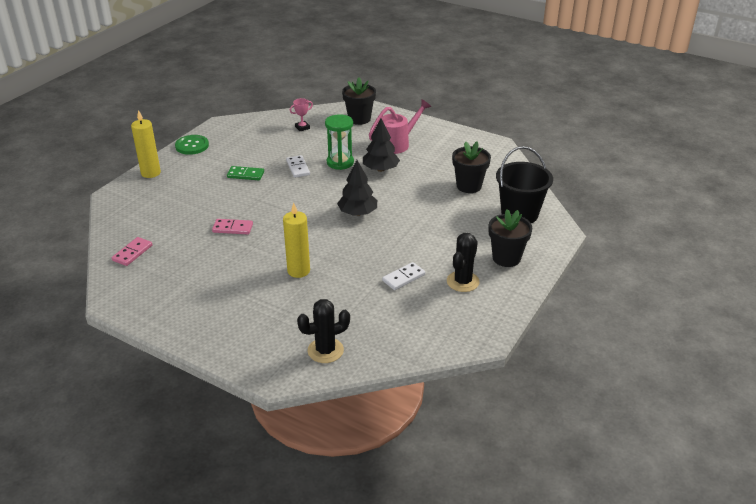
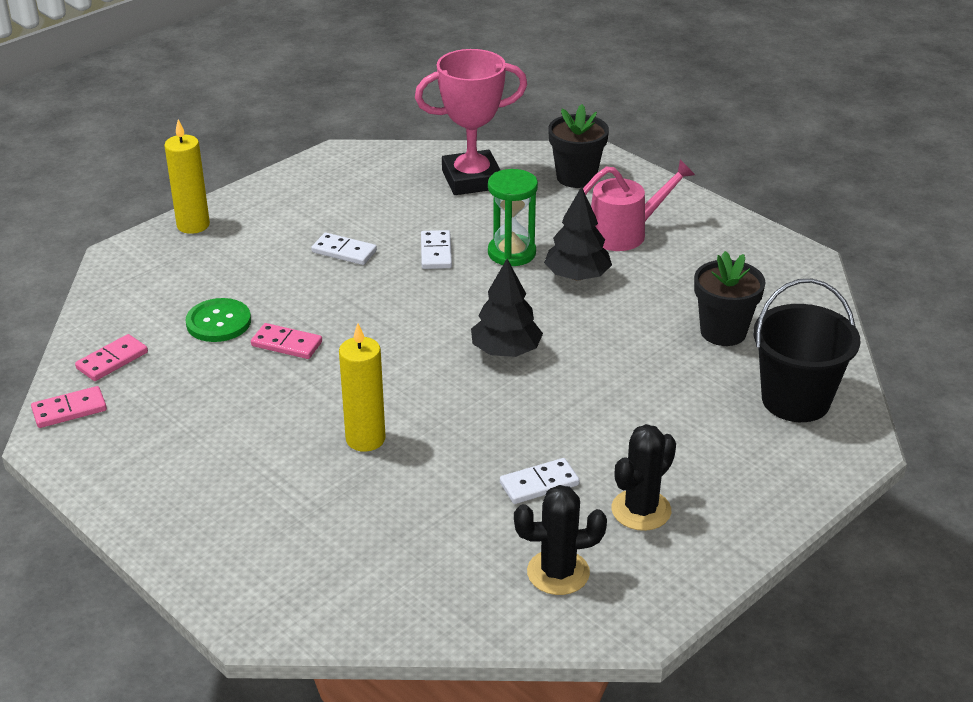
camera: 15 degrees right, 0 degrees up
green button [175,135,209,155] -> green button moved to [185,298,251,342]
green domino [227,166,264,180] -> white domino [311,233,377,265]
pink trophy [290,98,313,131] -> pink trophy [415,49,527,195], size x2.49
black cactus [297,299,350,363] -> black cactus moved to [514,485,607,595]
black flower pot [489,209,532,267] -> none
none -> pink domino [31,386,107,428]

